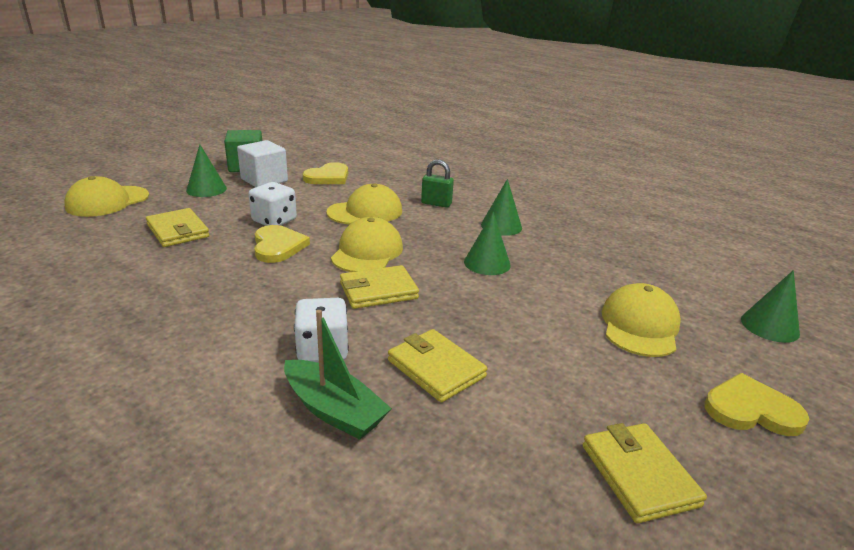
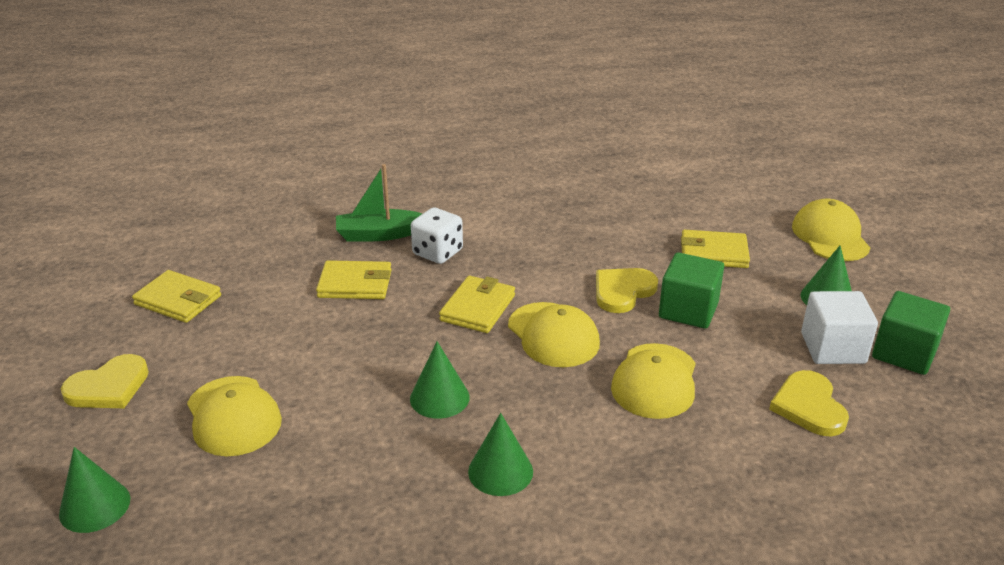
camera: 135 degrees right, 5 degrees up
white dice [249,182,297,226] -> green cube [659,252,724,329]
yellow heart [254,225,310,263] -> yellow heart turned 105 degrees clockwise [596,268,658,313]
green padlock [421,159,454,208] -> none

